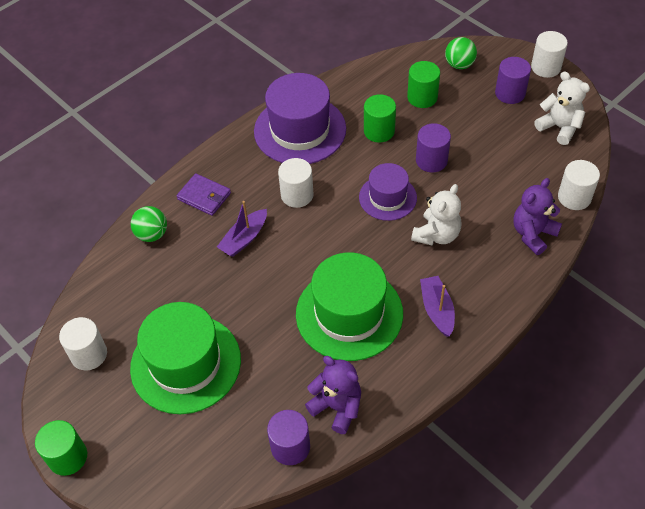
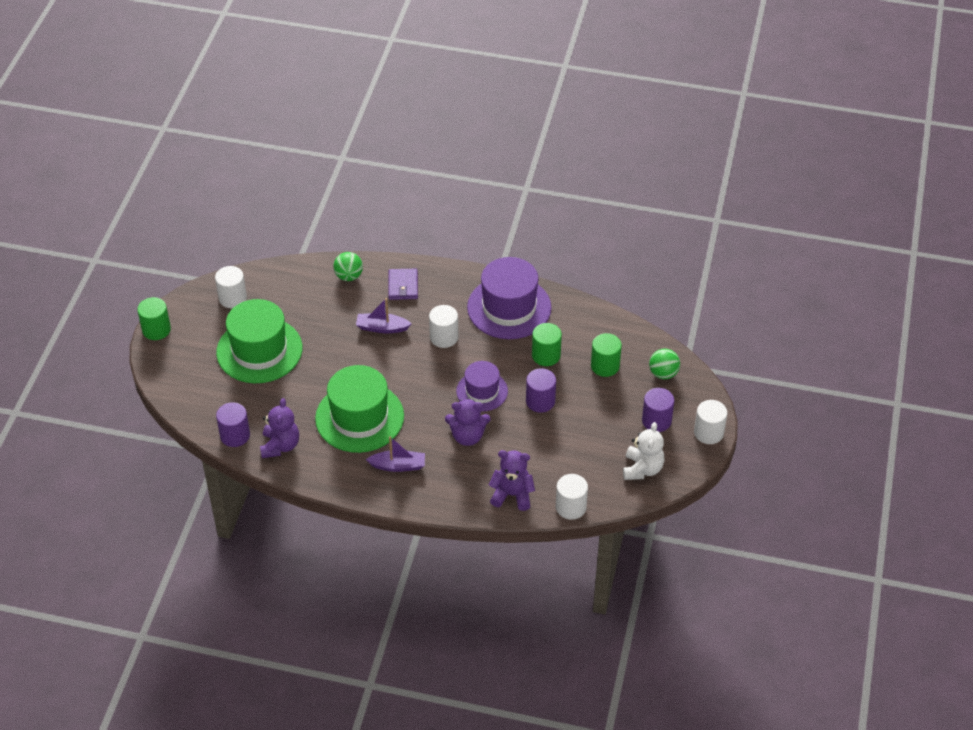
camera: 55 degrees right, 5 degrees down
white teddy bear [411,184,461,246] -> purple teddy bear [445,398,490,446]
purple boat [420,276,455,337] -> purple boat turned 45 degrees clockwise [366,436,425,472]

